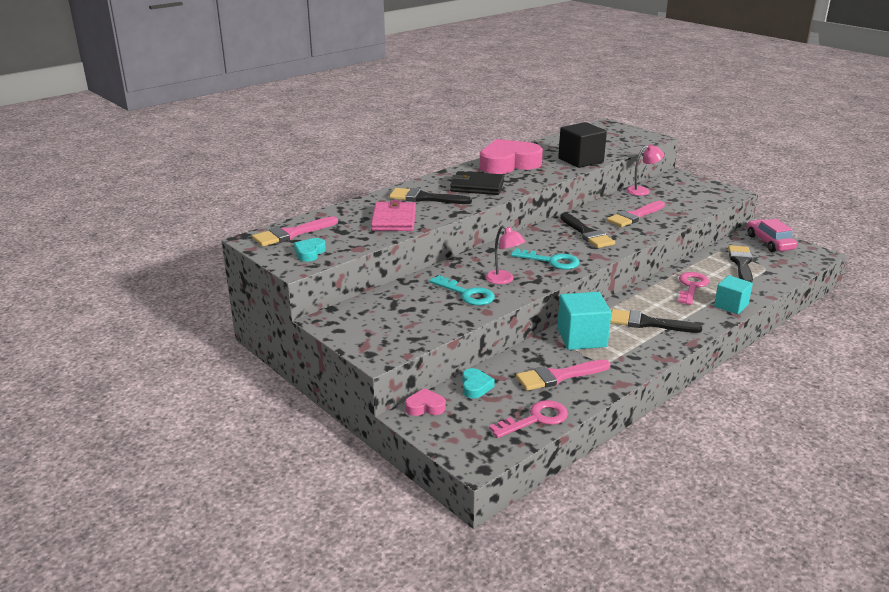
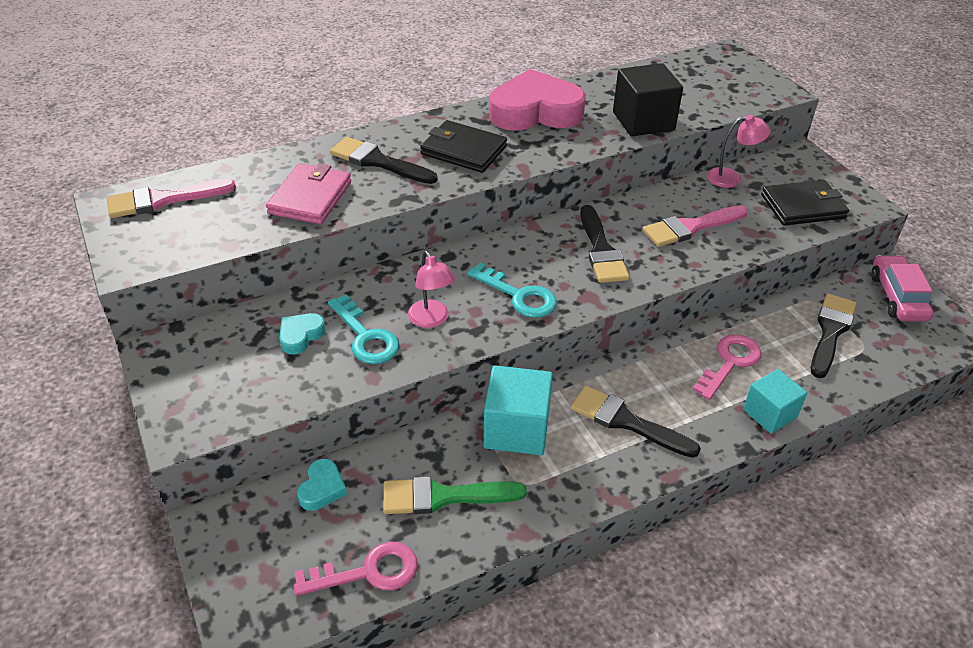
camera: 15 degrees right, 15 degrees up
turquoise heart [294,238,326,262] -> turquoise heart moved to [279,313,326,355]
pink heart [405,388,446,416] -> none
pink brush [516,360,611,391] -> green brush [383,476,527,514]
none -> black wallet [761,180,849,226]

